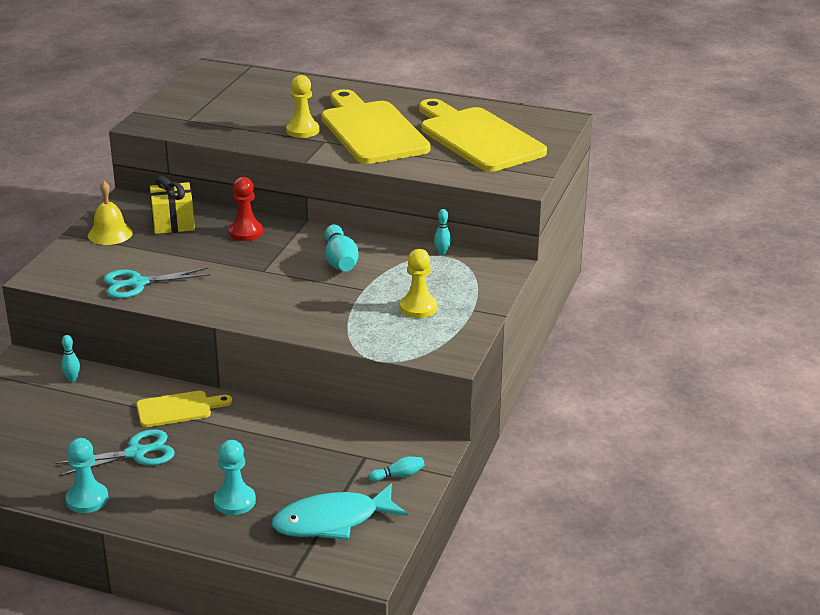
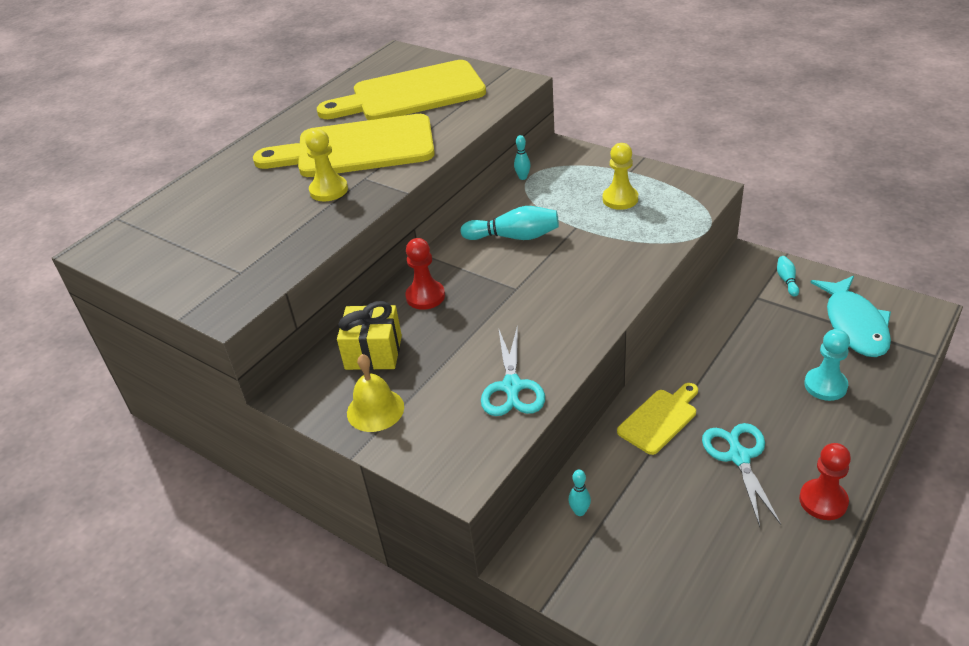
camera: 70 degrees left, 10 degrees up
turquoise pawn [66,438,108,513] -> red pawn [799,443,851,520]
yellow cutting board [136,391,232,427] -> yellow cutting board turned 45 degrees clockwise [617,383,698,455]

